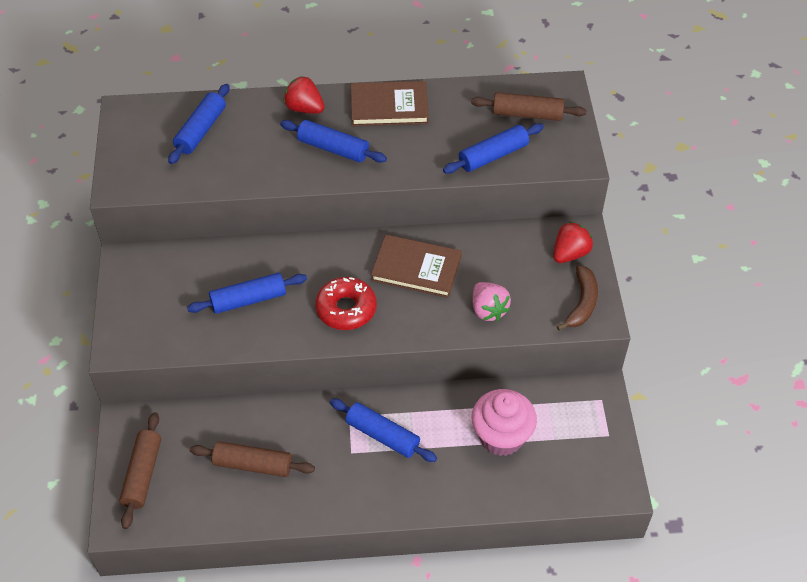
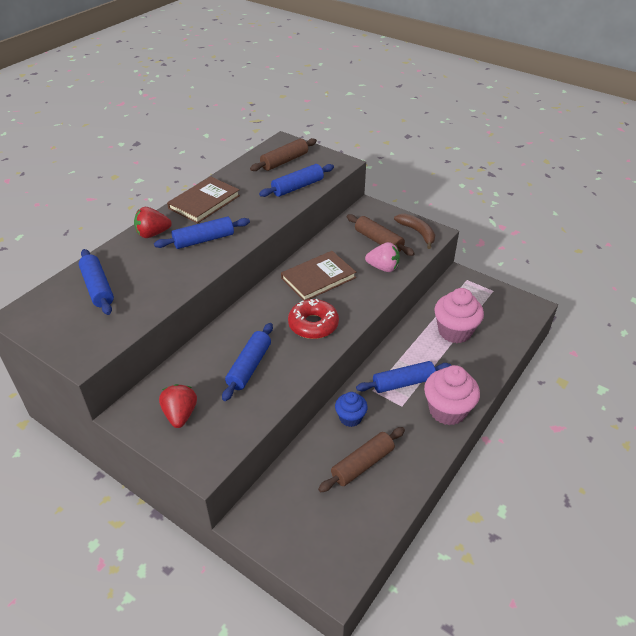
camera: 50 degrees left, 10 degrees down
brown rolling pin [119,412,161,529] -> brown rolling pin moved to [347,214,415,256]
blue rolling pin [443,123,544,174] -> blue rolling pin turned 45 degrees clockwise [259,164,334,197]
red strawberry [553,221,593,263] -> red strawberry moved to [159,384,197,428]
none -> blue cupcake [335,392,368,427]
none -> pink cupcake [424,365,480,425]

